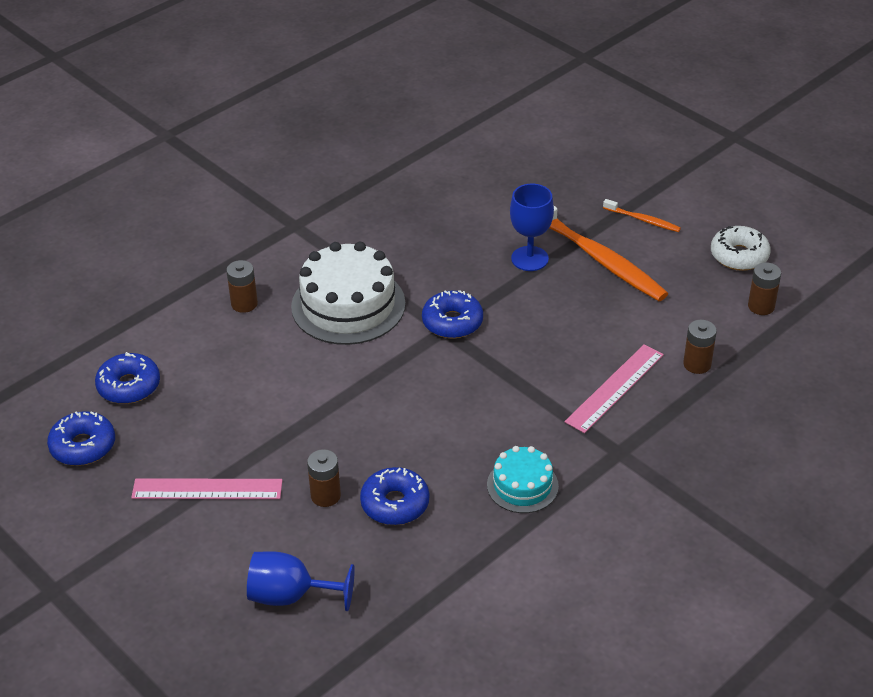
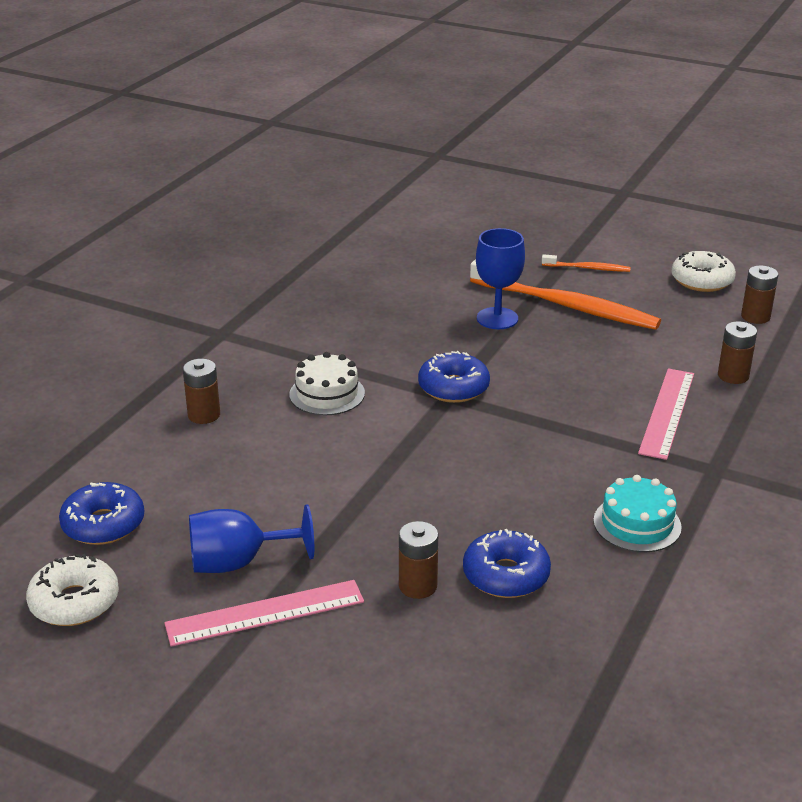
camera: 20 degrees left, 10 degrees down
blue donut [47,411,115,466] -> white donut [26,554,119,626]
blue goblet [247,551,355,611] -> blue goblet moved to [189,504,314,573]
white cake [291,242,406,345] -> white cake [289,352,365,415], size x0.56

